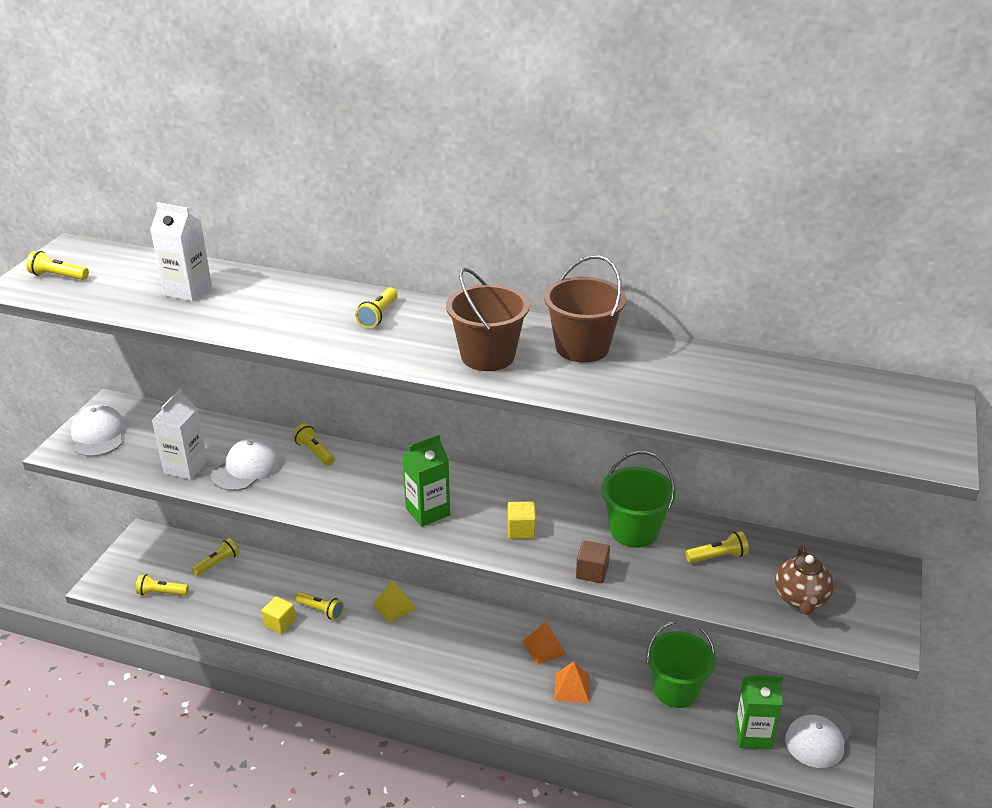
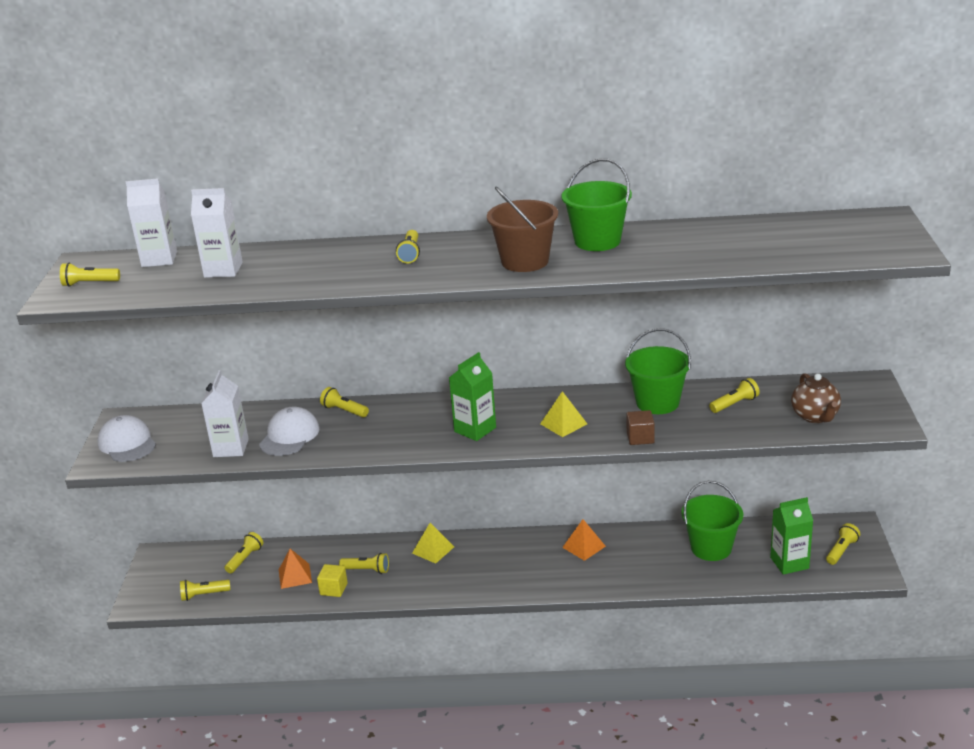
camera: 15 degrees left, 5 degrees down
yellow cube [507,502,536,539] -> yellow pyramid [540,391,587,437]
brown bucket [544,255,626,363] -> green bucket [561,158,632,251]
orange pyramid [554,661,590,703] -> orange pyramid moved to [279,549,312,589]
white cap [785,707,852,768] -> yellow flashlight [826,523,860,565]
none -> white carton [126,178,177,267]

